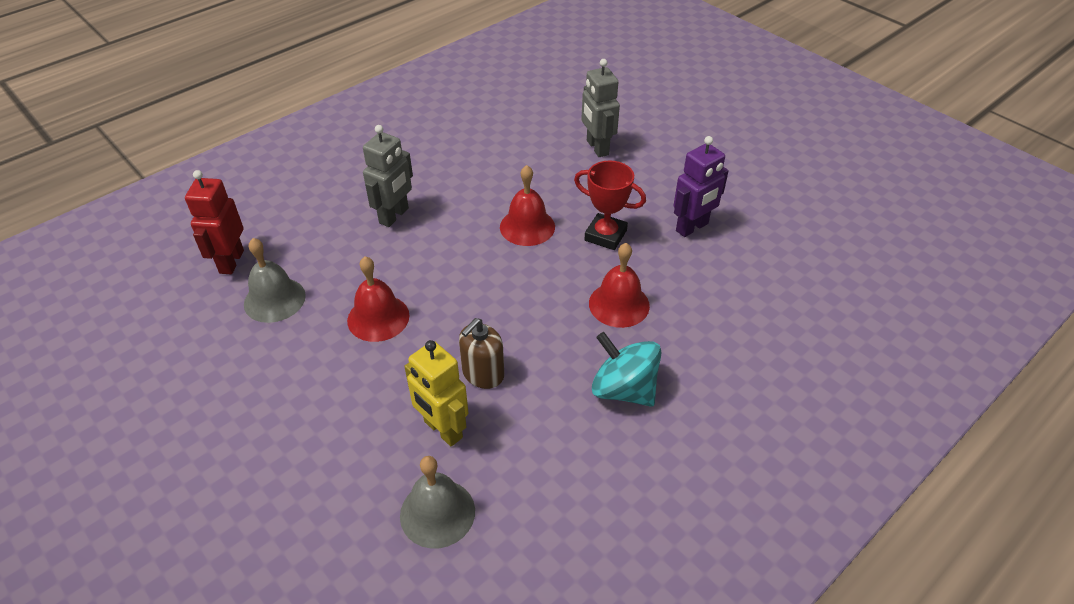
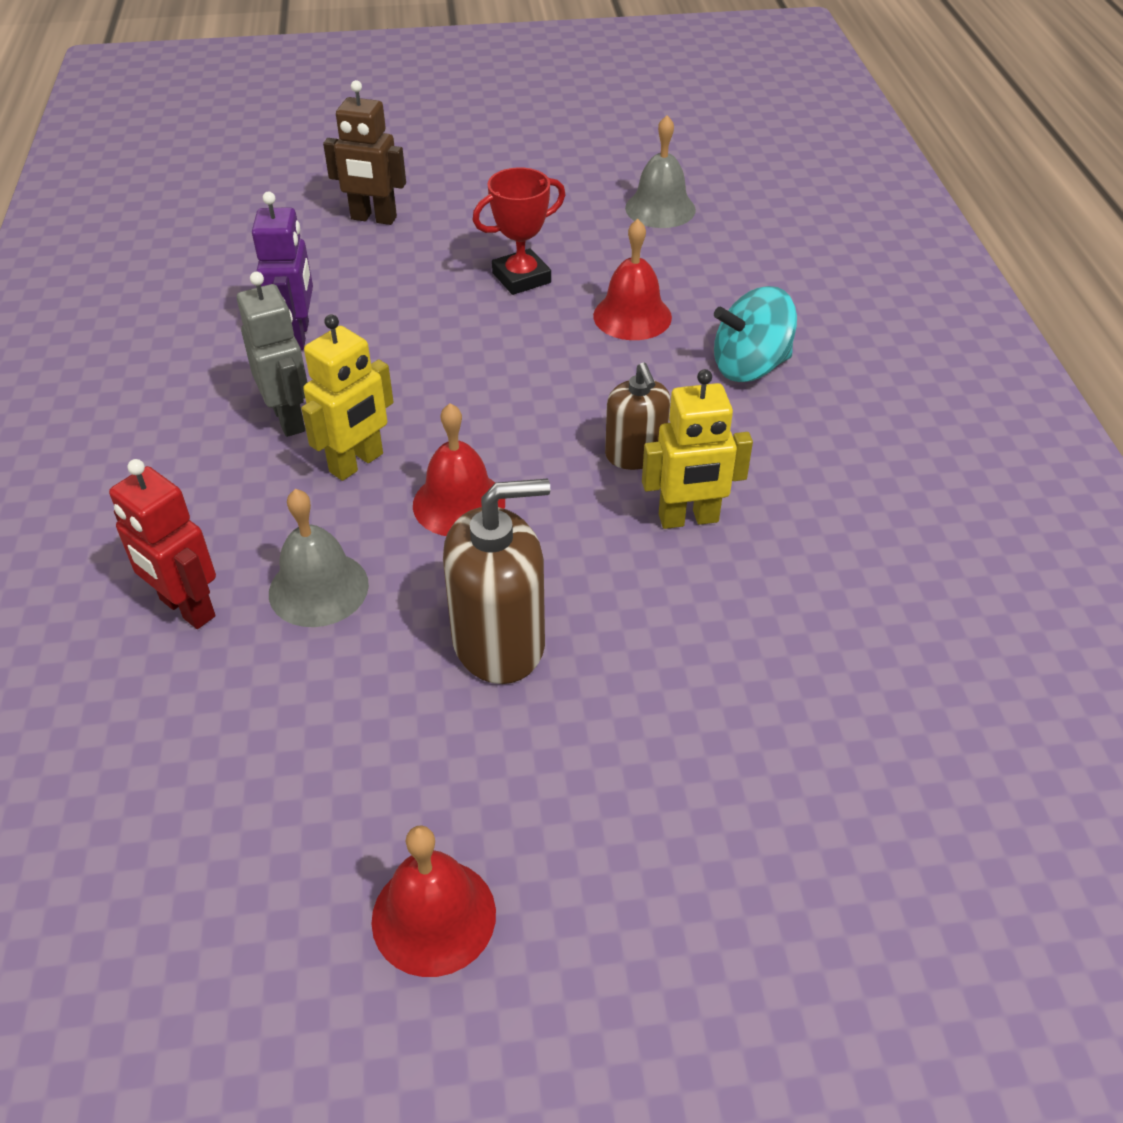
camera: 55 degrees left, 0 degrees up
grey bell [400,456,475,549] -> grey bell moved to [625,115,696,228]
red bell [500,165,555,246] -> red bell moved to [371,825,496,977]
grey robot [581,59,620,157] -> brown robot [323,80,406,225]
purple robot [674,136,729,237] -> purple robot moved to [252,192,313,350]
none -> yellow robot [301,315,393,481]
none -> brown soap dispenser [443,479,550,684]

